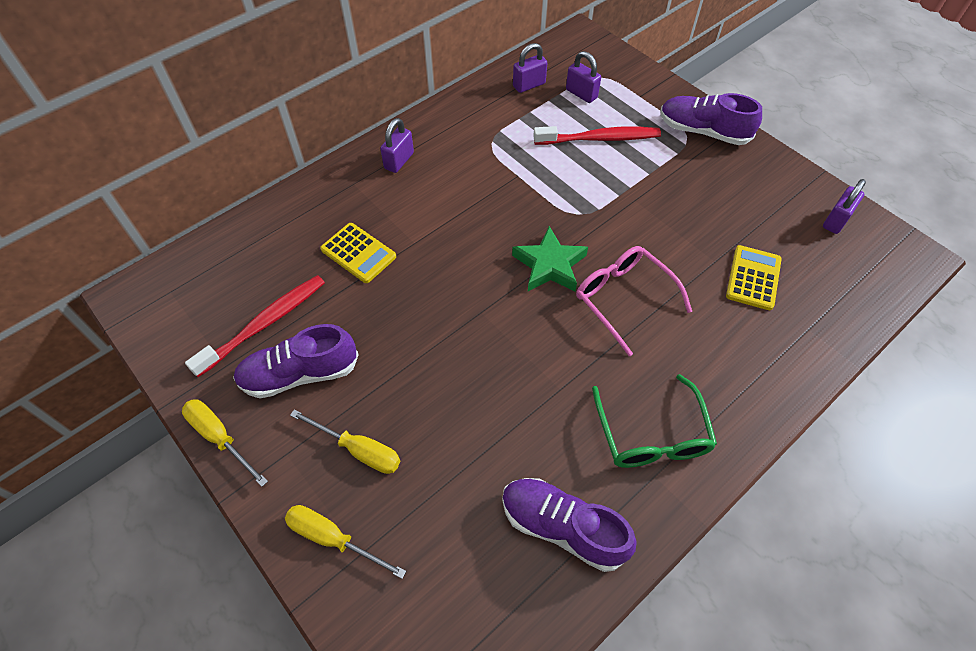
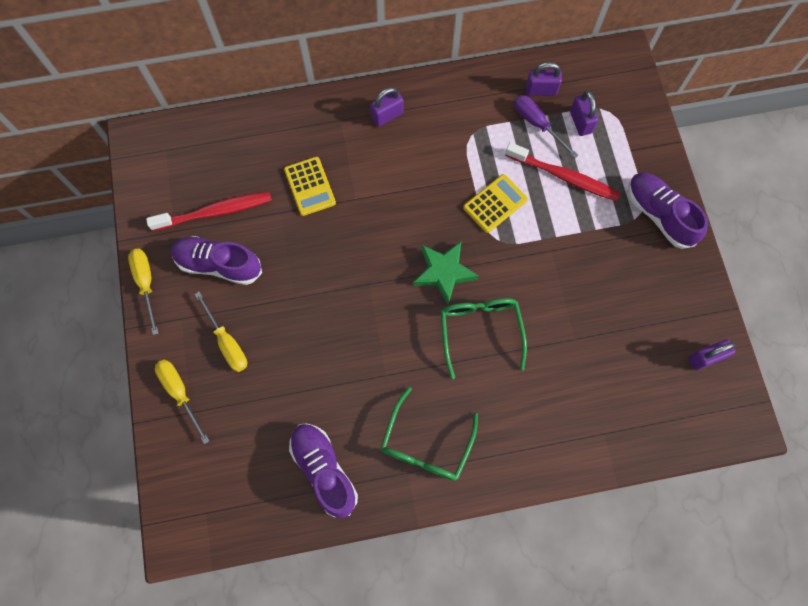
camera: 30 degrees right, 15 degrees up
pink glasses [576,246,692,356] -> green glasses [441,298,527,379]
yellow calculator [726,245,782,310] -> yellow calculator moved to [463,174,528,233]
none -> purple screwdriver [514,95,579,158]

